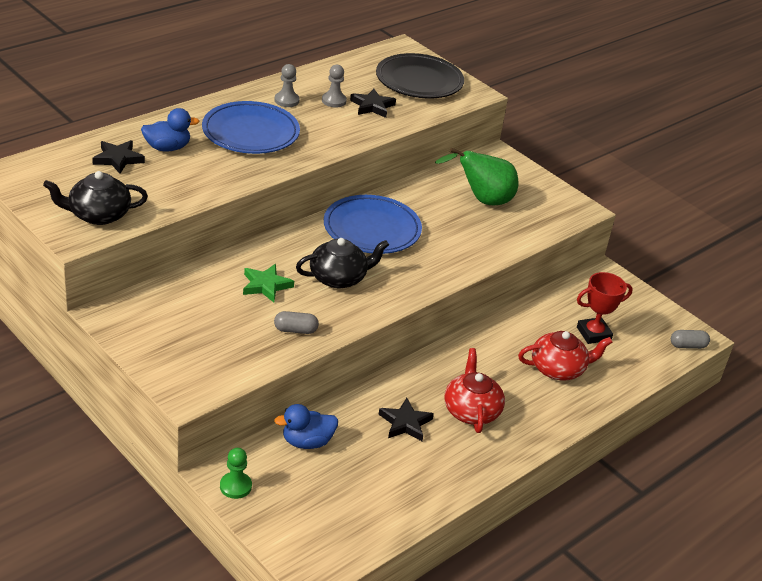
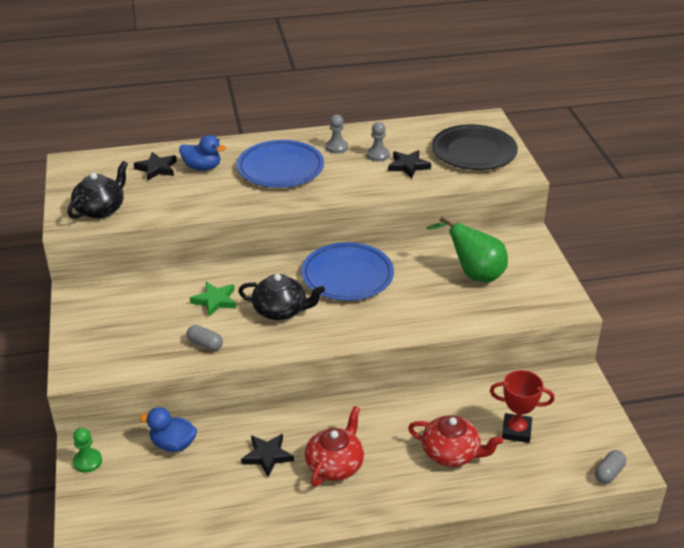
camera: 35 degrees right, 0 degrees up
black teapot [43,171,148,225] -> black teapot turned 105 degrees clockwise [67,161,128,219]
grey capsule [671,330,710,349] -> grey capsule turned 75 degrees counterclockwise [595,450,626,484]

